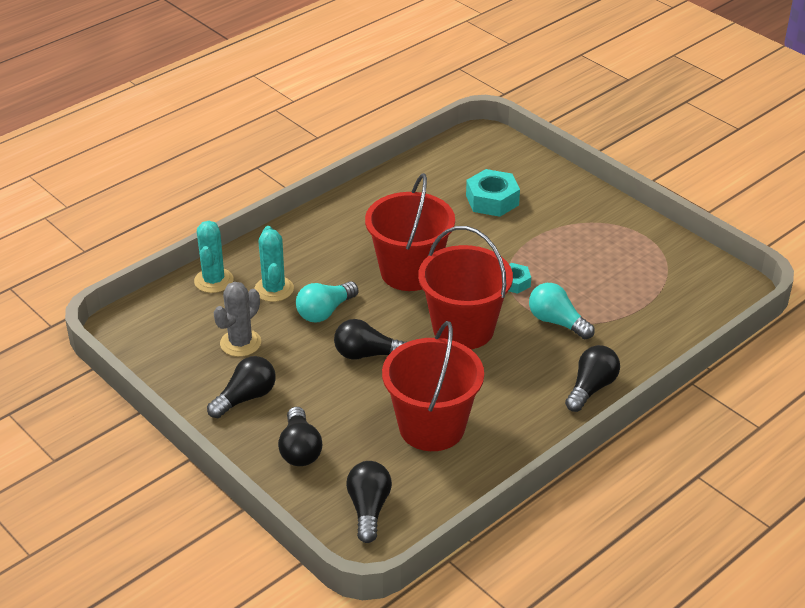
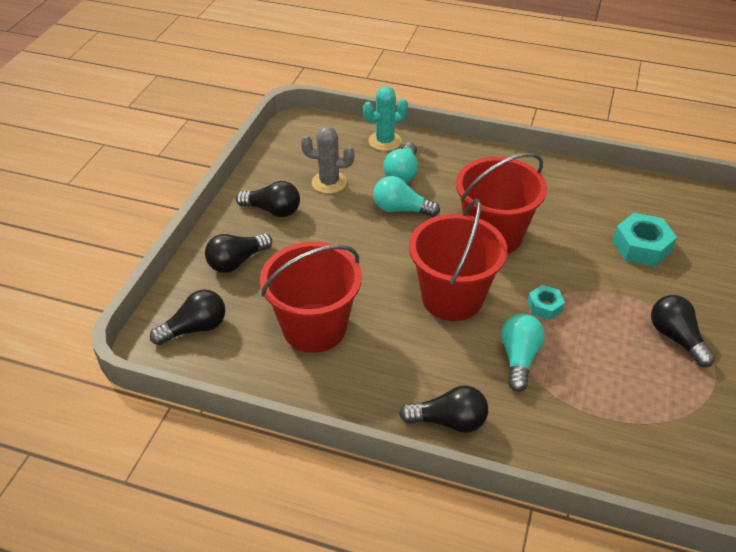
camera: 60 degrees right, 5 degrees up
turquoise cactus [254,226,294,302] -> turquoise light bulb [383,142,418,183]
black light bulb [334,319,406,359] -> black light bulb moved to [651,295,715,367]

